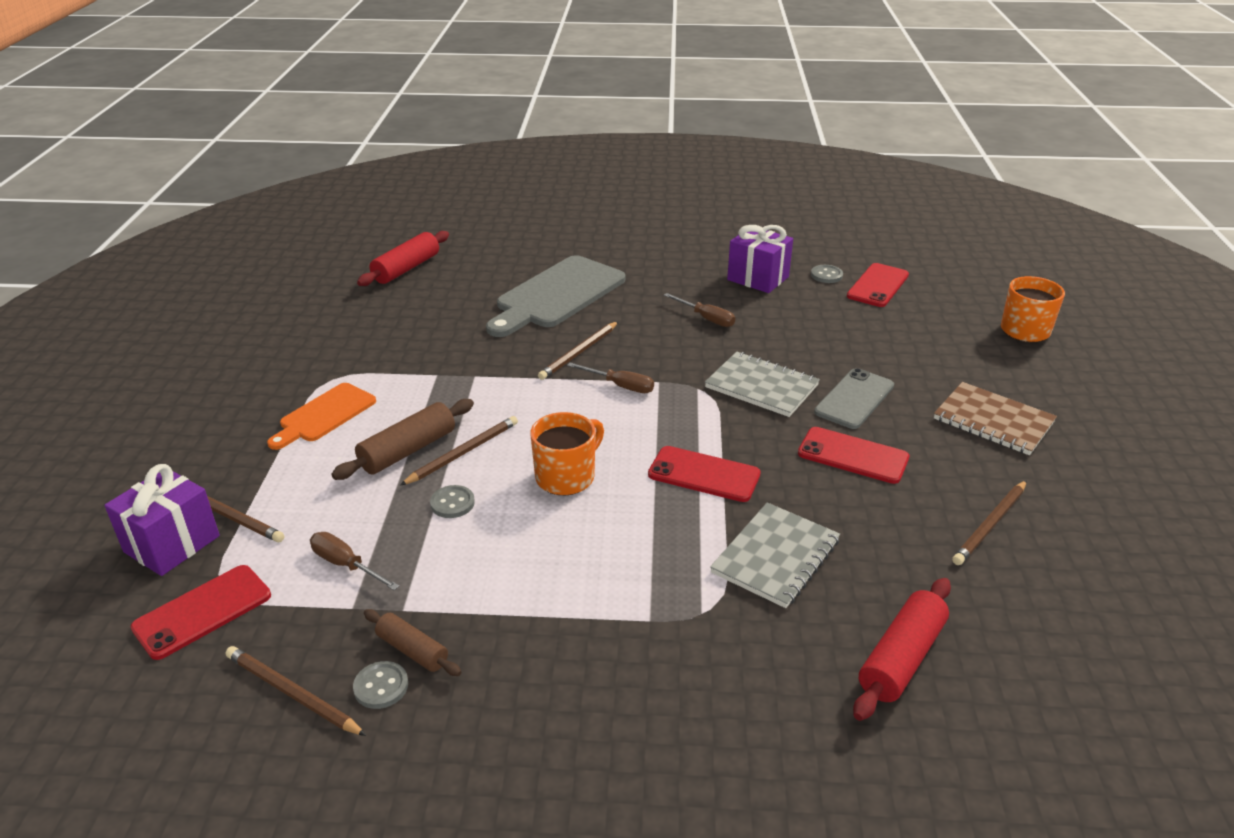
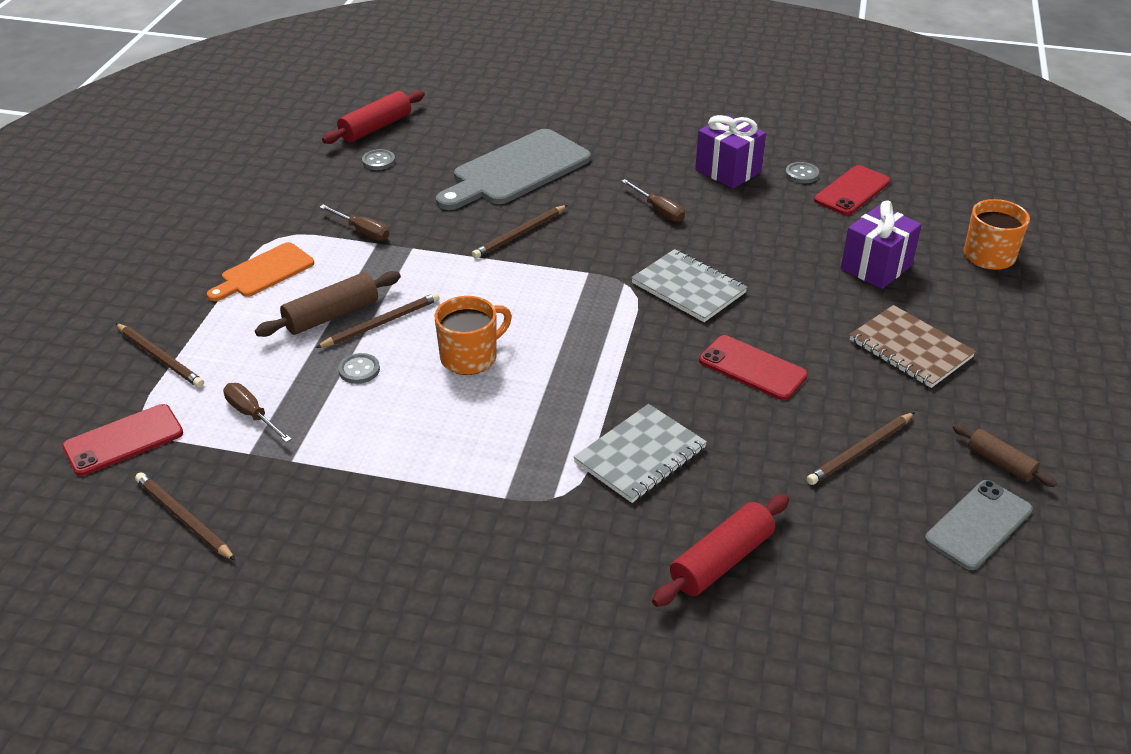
camera: 10 degrees right, 5 degrees up
purple gift [104,464,220,576] -> purple gift moved to [841,201,922,289]
grey button [353,661,408,709] -> grey button moved to [362,149,395,170]
brown rolling pin [364,609,462,676] -> brown rolling pin moved to [953,424,1057,487]
brown screwdriver [567,363,654,393] -> brown screwdriver moved to [320,205,389,241]
red phone [648,446,761,502] -> none
grey phone [814,368,894,429] -> grey phone moved to [925,480,1033,570]

